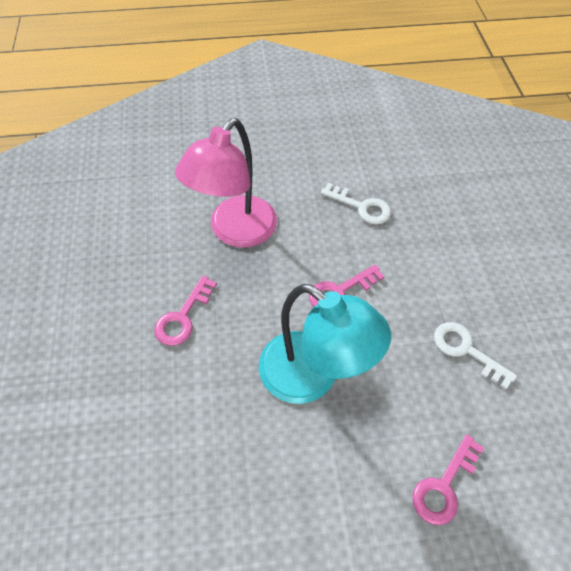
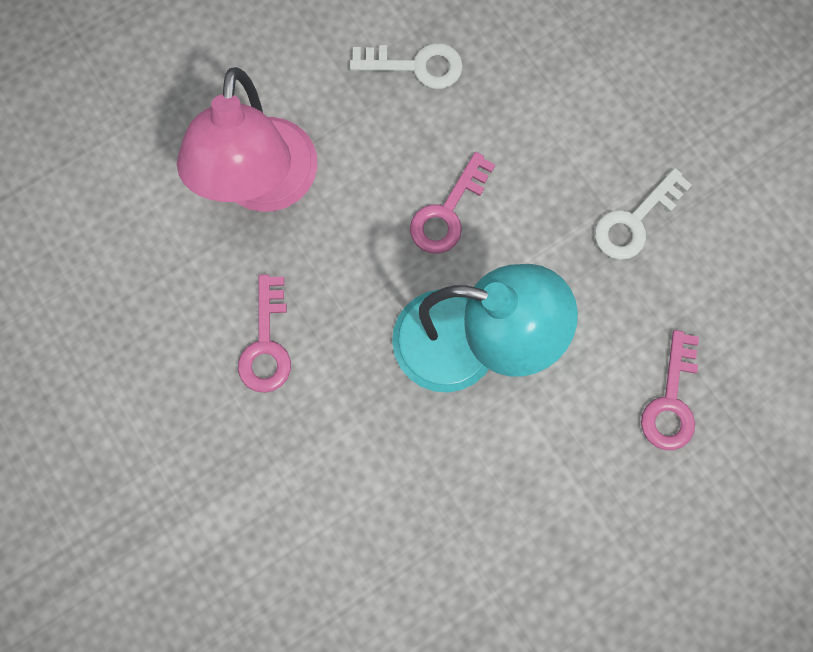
camera: 25 degrees left, 20 degrees up
white key [434,322,517,389] -> white key turned 60 degrees counterclockwise [595,168,692,260]

